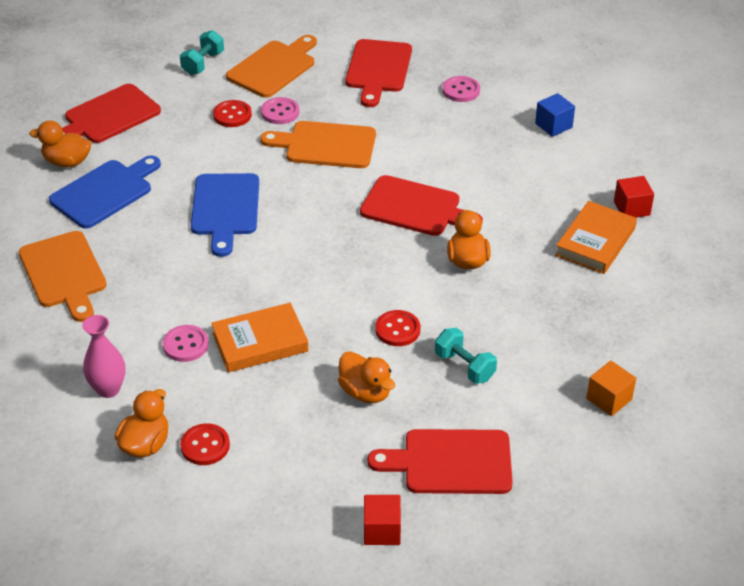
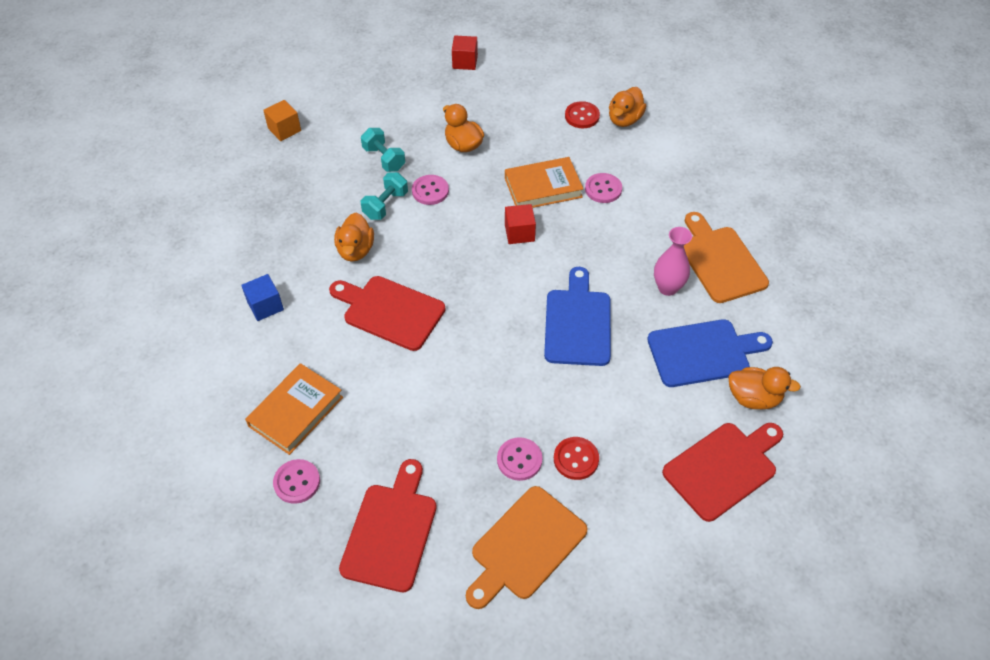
camera: 175 degrees left, 10 degrees up
blue cutting board [49,155,161,229] -> blue cutting board turned 150 degrees counterclockwise [647,319,773,387]
pink vase [82,315,126,398] -> pink vase moved to [654,227,692,296]
turquoise dumbbell [180,30,224,75] -> turquoise dumbbell moved to [361,172,408,220]
orange cutting board [260,121,376,168] -> none
red cutting board [368,429,513,494] -> none
red button [375,310,420,346] -> pink button [412,175,449,205]
blue cube [535,93,575,137] -> blue cube moved to [241,274,284,321]
orange book [555,201,637,274] -> orange book moved to [245,363,343,455]
red cube [614,176,654,218] -> red cube moved to [505,204,536,244]

